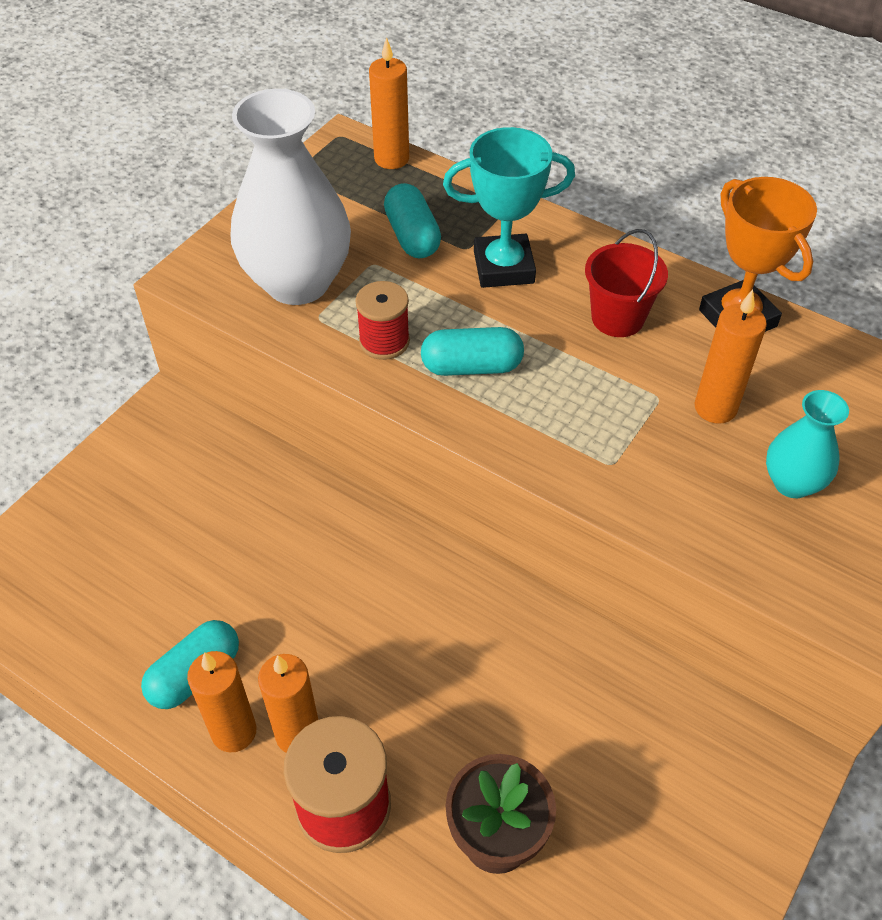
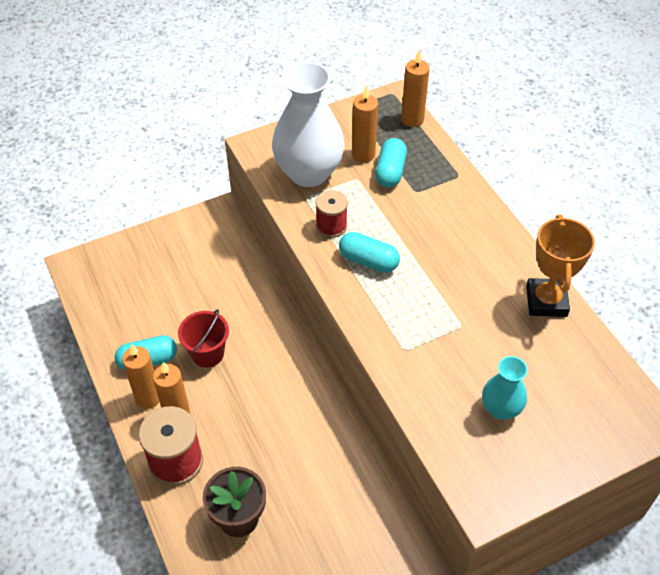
camera: 30 degrees right, 0 degrees up
turquoise trophy [443,127,575,288] -> none
red bucket [585,229,668,337] -> red bucket moved to [178,309,229,368]
orange candle [695,289,767,424] -> orange candle moved to [352,85,378,163]

